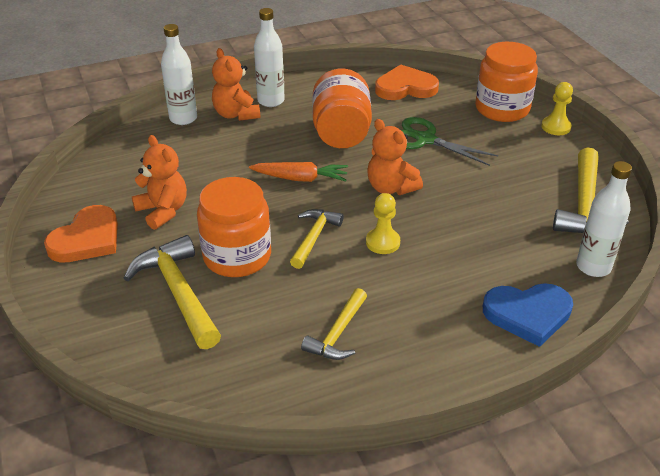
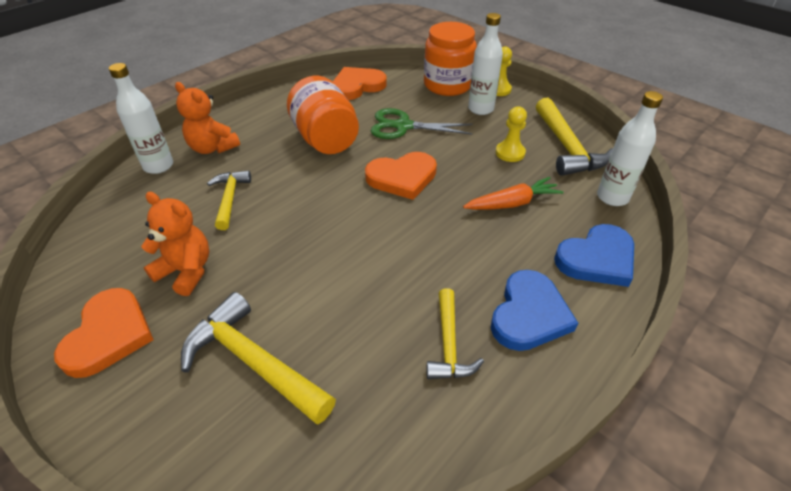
camera: 25 degrees left, 5 degrees up
orange jar [197,177,271,277] -> none
orange carrot [249,162,348,182] -> orange carrot moved to [463,177,564,210]
white bottle [254,8,285,107] -> white bottle moved to [468,13,503,115]
yellow hammer [290,209,343,269] -> yellow hammer moved to [207,170,251,230]
yellow pawn [366,193,400,254] -> yellow pawn moved to [496,107,527,162]
orange teddy bear [368,119,423,195] -> orange heart [365,152,437,200]
none -> blue heart [491,270,578,351]

